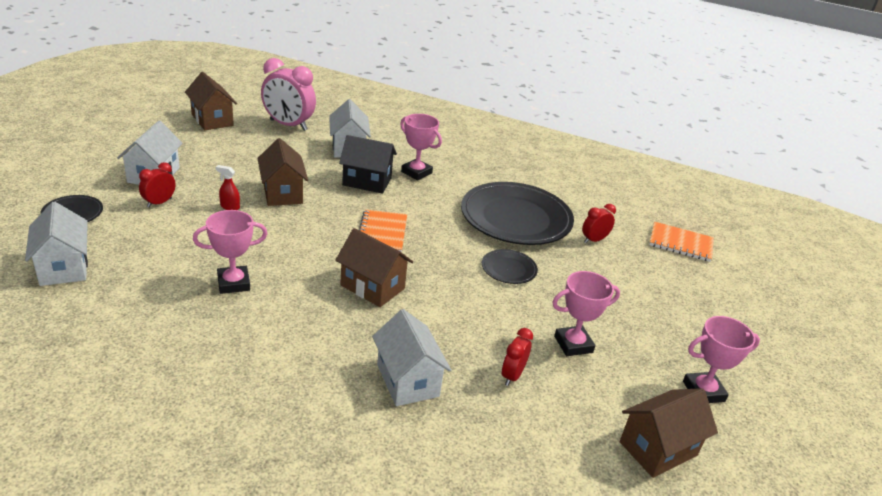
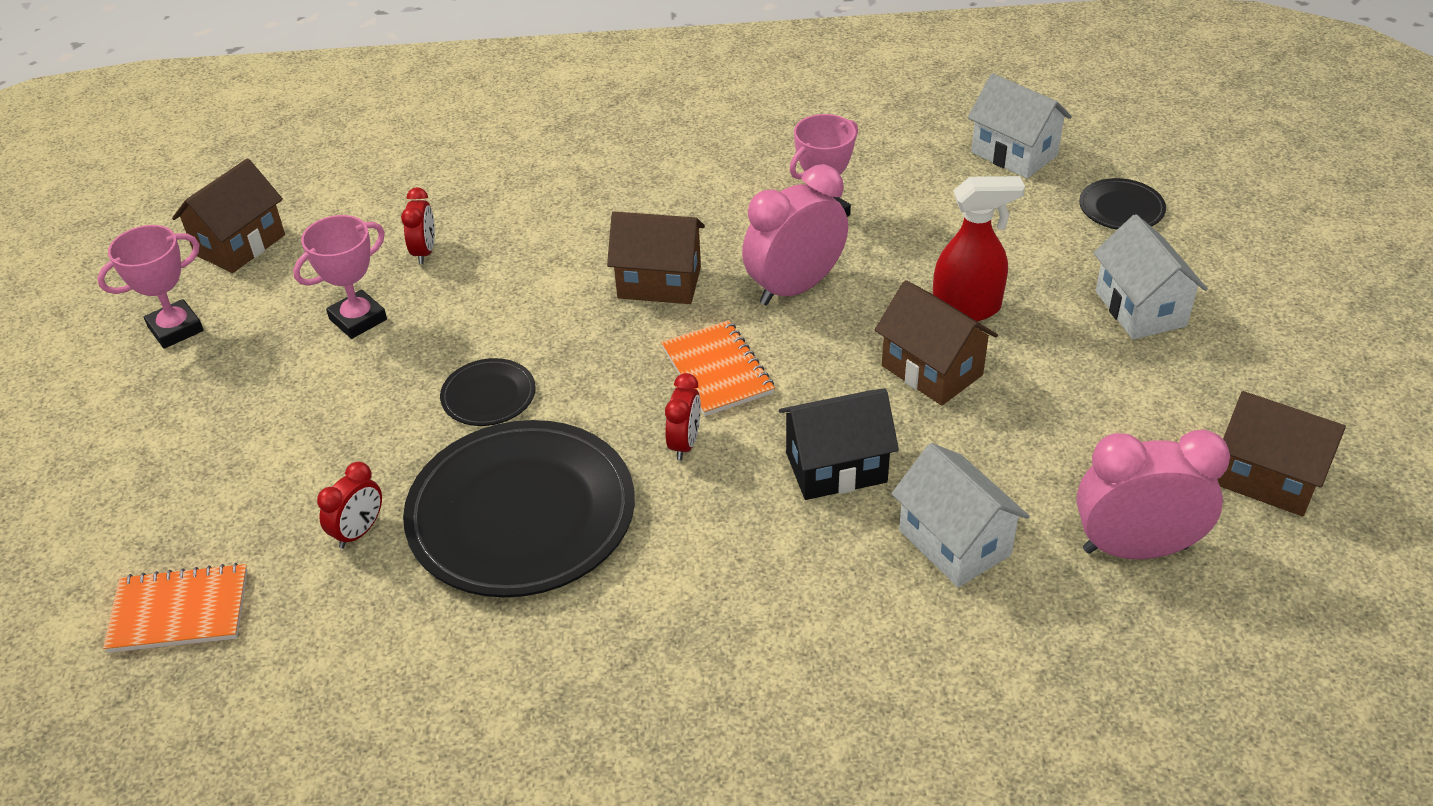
camera: 160 degrees right, 10 degrees up
red clock [139,162,176,208] -> red clock moved to [665,373,701,460]
red spray bottle [216,165,240,210] -> red spray bottle [933,176,1025,322], size x2.02
white house [372,309,451,406] -> none
pink trophy [400,114,442,180] -> none
none -> pink clock [742,164,848,306]

